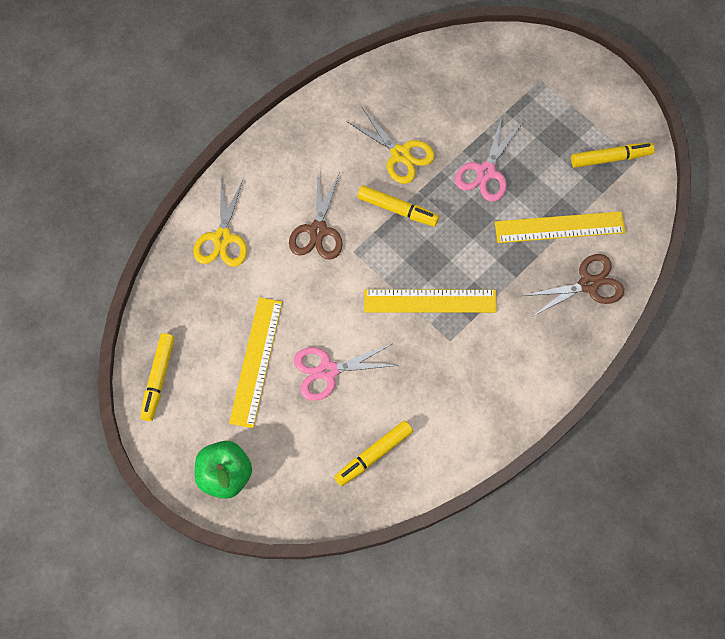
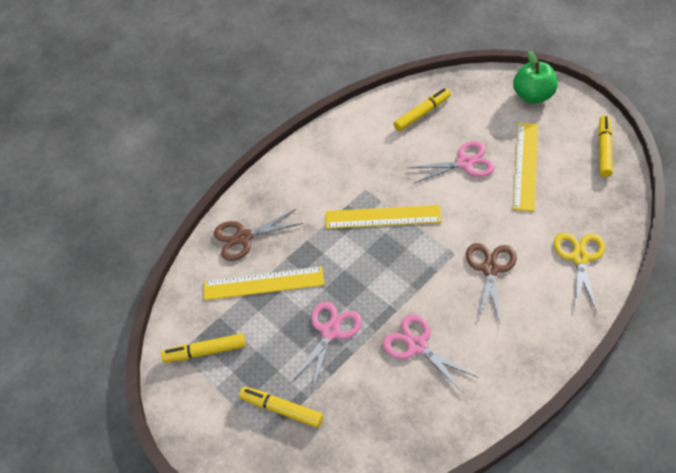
camera: 175 degrees left, 15 degrees down
yellow scissors [346,106,435,184] -> pink scissors [383,314,478,394]
yellow marker [357,185,439,226] -> yellow marker moved to [239,387,323,428]

